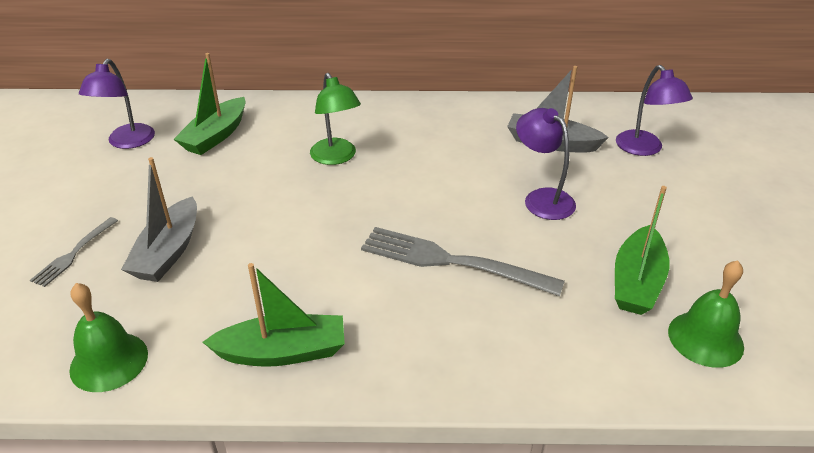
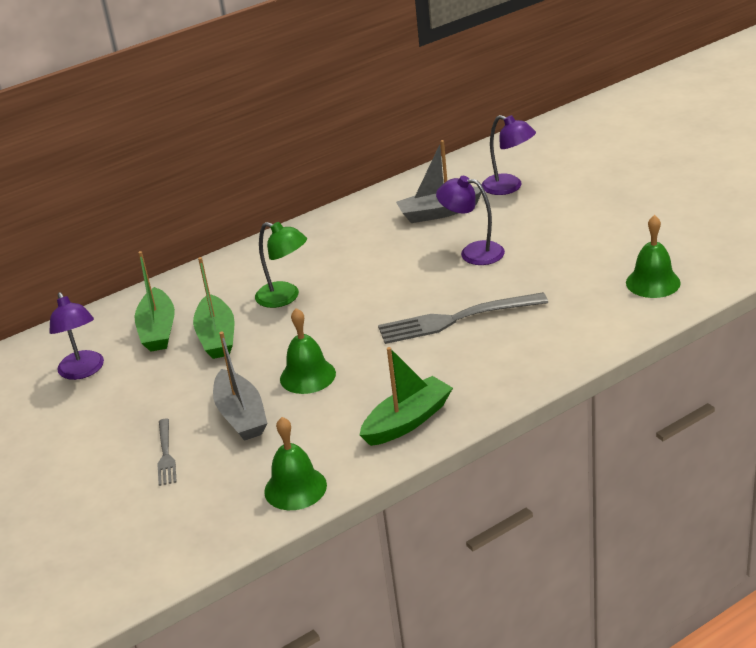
camera: 30 degrees left, 5 degrees down
green boat [615,186,669,315] -> green boat moved to [193,257,234,359]
none -> green bell [280,308,336,394]

